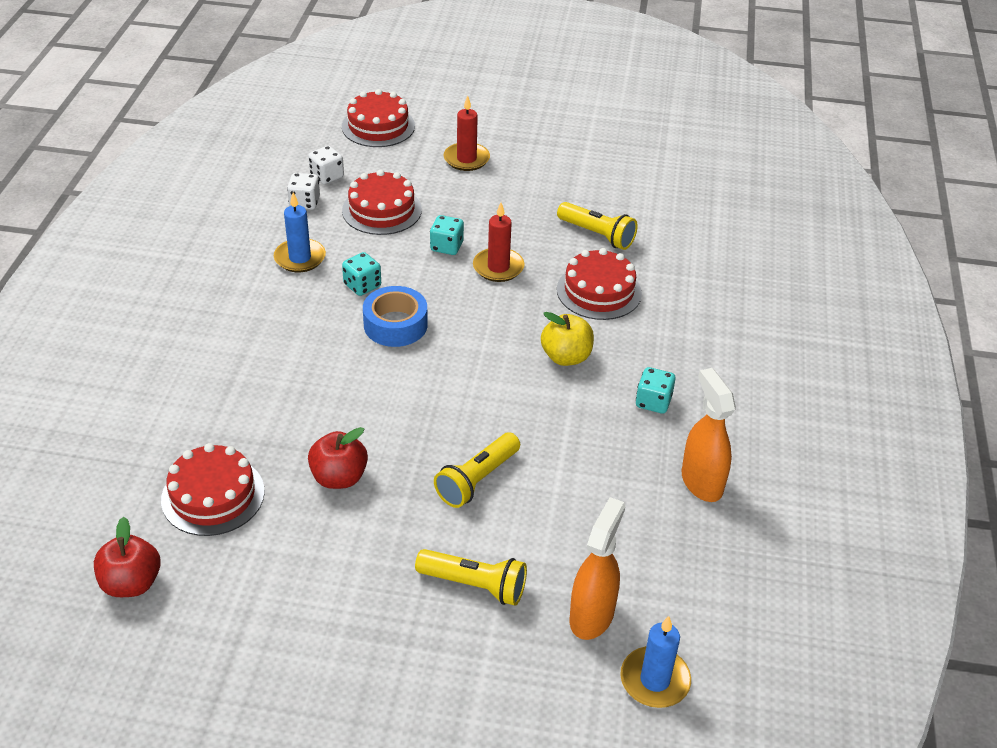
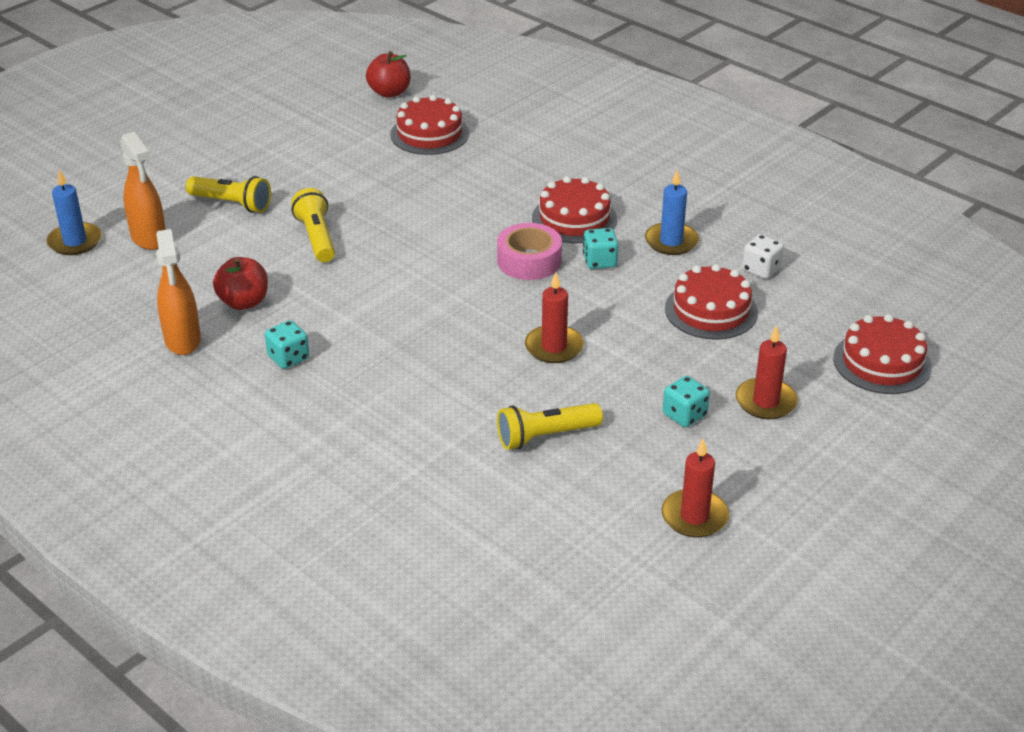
camera: 125 degrees right, 5 degrees down
white dice [308,146,344,184] -> none
red apple [308,427,368,489] -> red apple moved to [213,257,268,310]
blue tape [363,286,428,347] -> pink tape [497,223,562,280]
yellow flashlight [415,549,527,606] -> yellow flashlight turned 120 degrees counterclockwise [186,176,271,213]
turquoise dice [430,215,464,255] -> turquoise dice moved to [663,376,710,427]
yellow apple [541,312,594,366] -> none
red cake [557,248,642,320] -> red cake moved to [532,176,617,243]
orange spray bottle [682,368,736,502] -> orange spray bottle turned 60 degrees clockwise [156,229,201,355]
none -> red candle [661,439,729,538]

